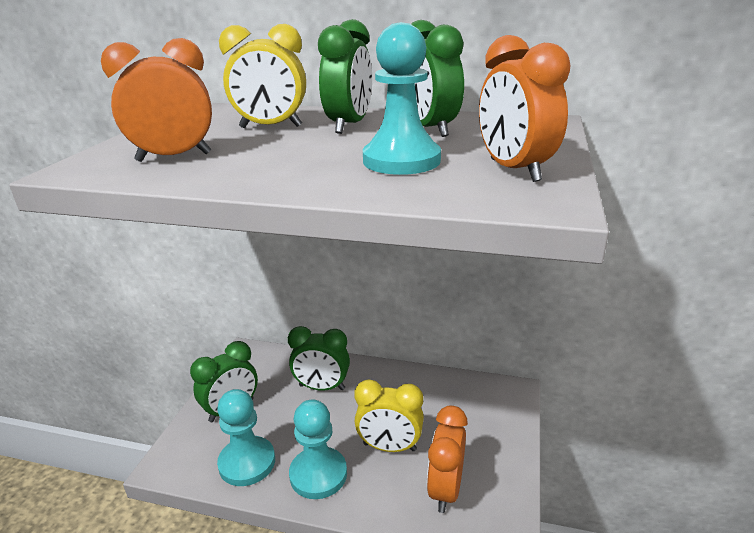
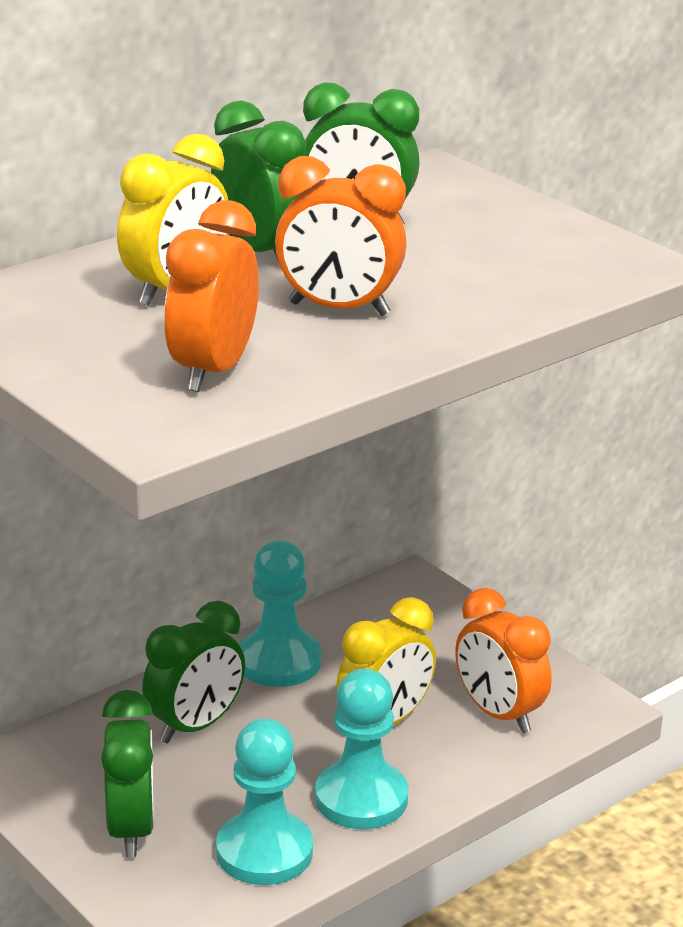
camera: 55 degrees left, 0 degrees up
turquoise pawn [363,22,441,175] -> turquoise pawn moved to [239,541,321,687]
orange clock [479,35,570,182] -> orange clock moved to [275,156,406,316]

